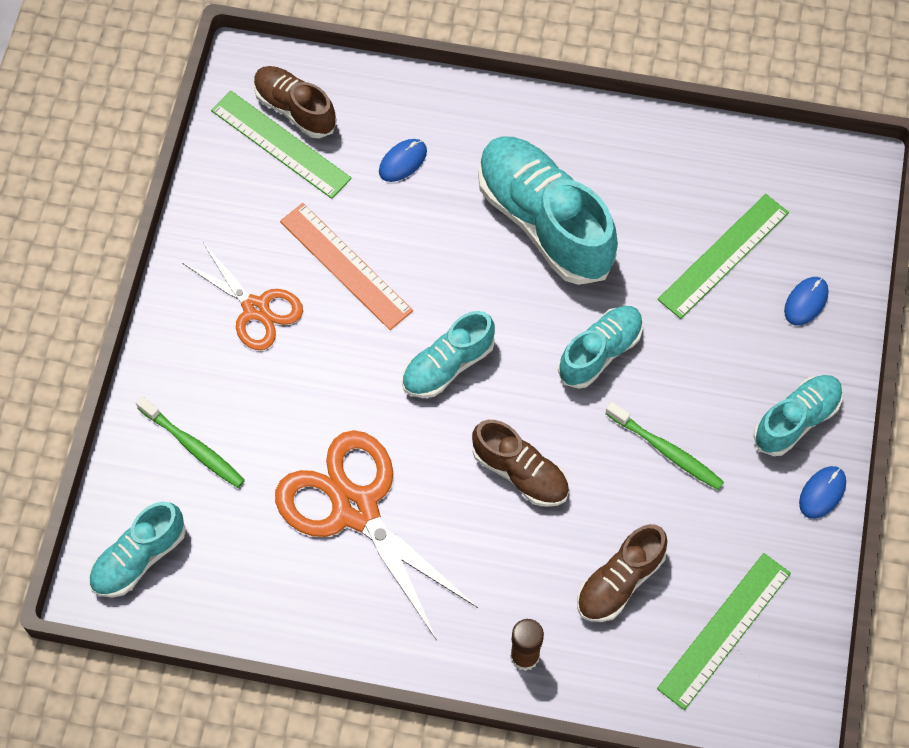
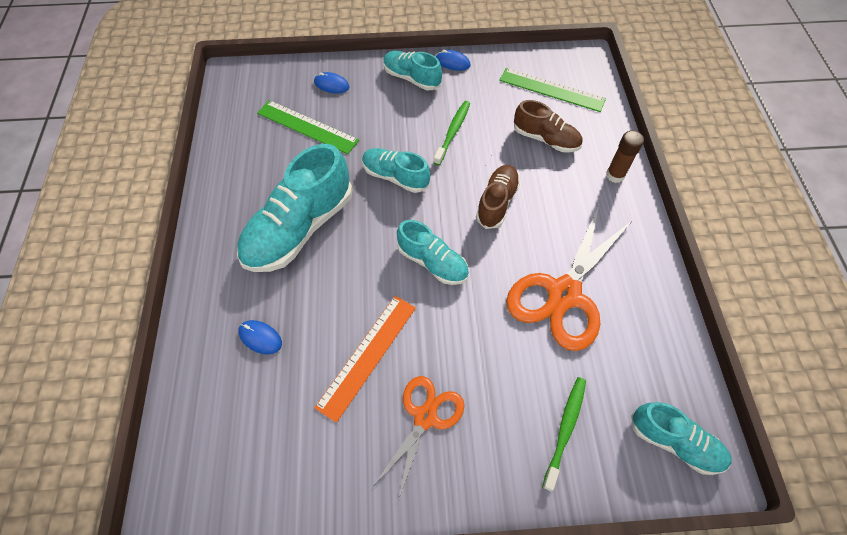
camera: 105 degrees left, 5 degrees down
green ruler [211,91,352,199] -> none
brown shoe [254,66,337,138] -> none

